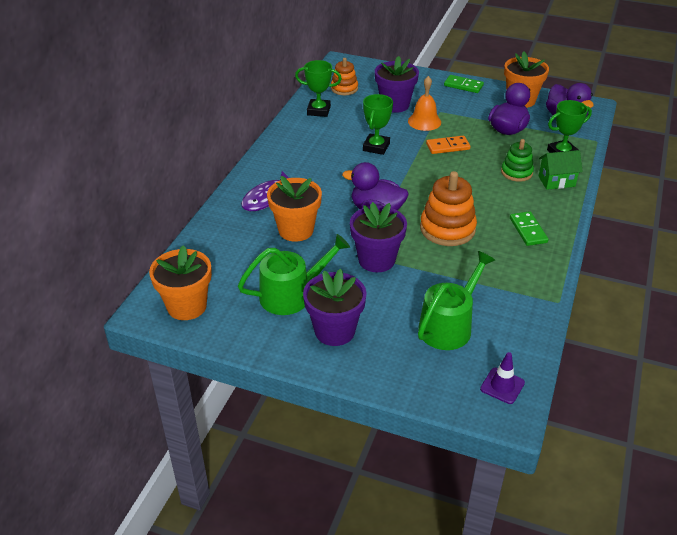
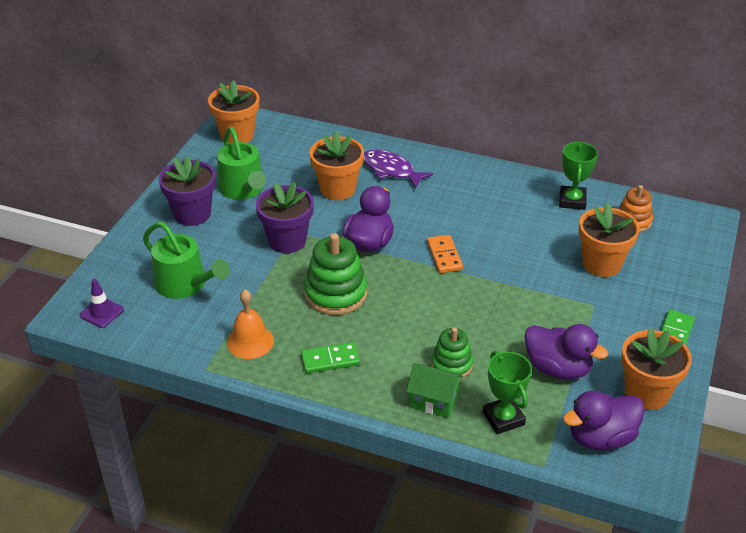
camera: 90 degrees right, 0 degrees up
green trophy [363,94,393,155] -> none
purple flower pot [375,56,419,113] -> orange flower pot [579,203,640,277]
orange bell [408,76,441,131] -> orange bell moved to [227,290,274,359]
orange stacking toy [420,171,477,246] -> green stacking toy [304,233,367,315]
orange domino [426,136,471,154] -> orange domino moved to [427,235,463,273]
green house [539,150,583,190] -> green house turned 60 degrees counterclockwise [406,363,463,418]

